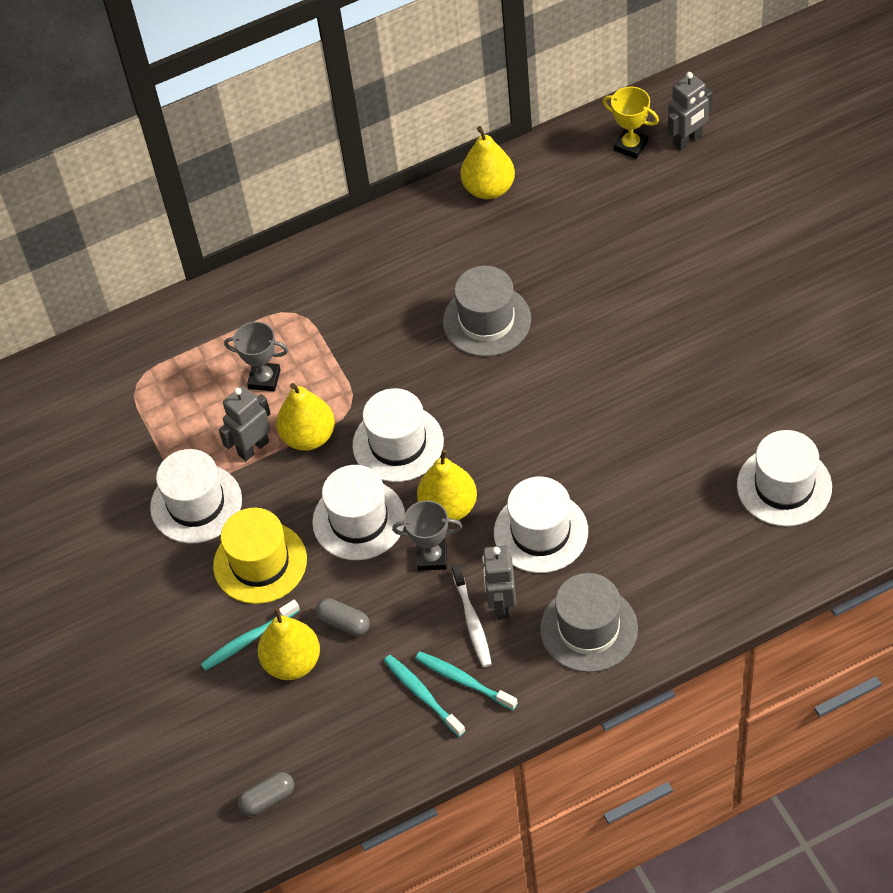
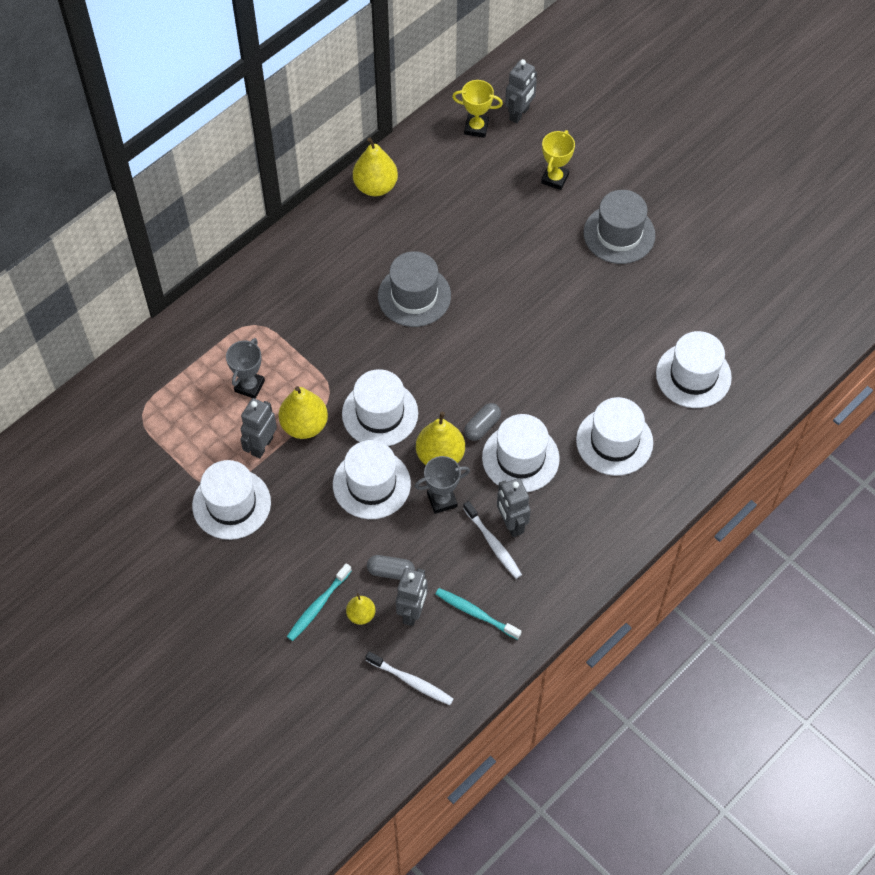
camera: 25 degrees left, 5 degrees up
yellow hat [213,508,307,604] -> none
grey trophy [224,322,288,392] -> grey trophy turned 60 degrees counterclockwise [226,338,265,399]
grey capsule [238,772,294,816] -> grey capsule moved to [464,403,501,441]
yellow pear [258,607,320,680] -> yellow pear [346,593,375,625], size x0.57
turquoise toothbrush [415,651,518,710] -> none
grey hat [540,573,638,672] -> grey hat moved to [583,190,656,264]
none -> white toothbrush [366,651,453,705]
none -> grey robot [396,568,428,626]
none -> yellow trophy [541,130,575,190]
none -> white hat [576,397,653,476]

